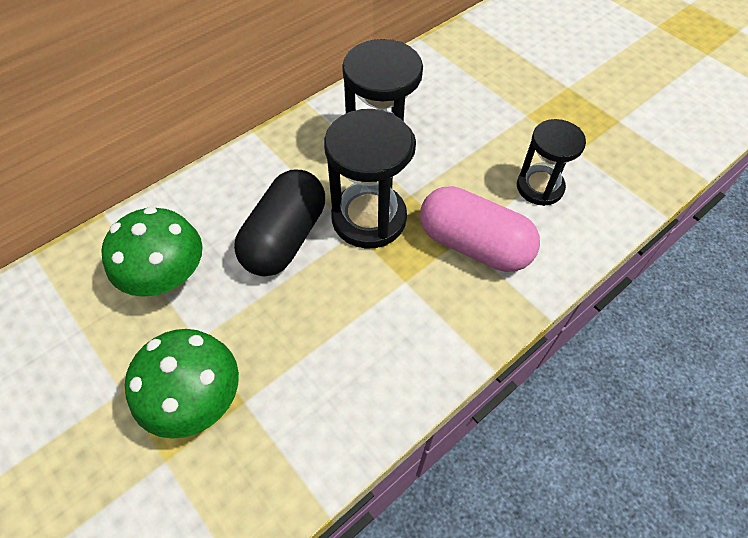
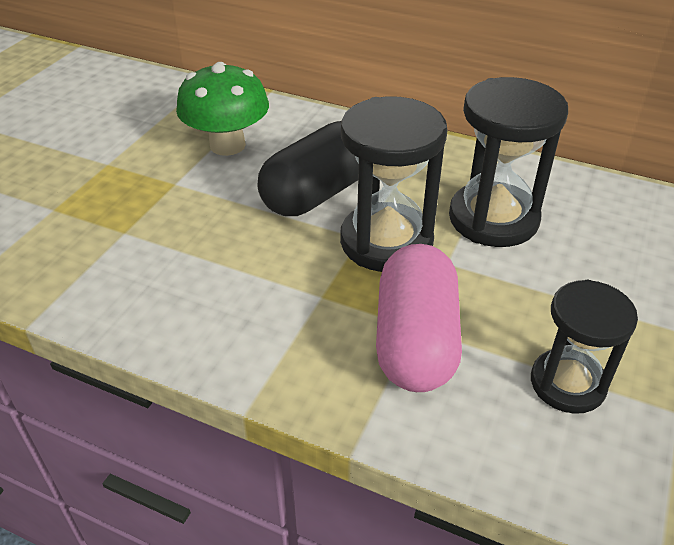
camera: 65 degrees right, 15 degrees down
green mushroom [125,329,239,439] -> none
black capsule [234,170,325,276] -> black capsule turned 45 degrees counterclockwise [258,121,359,216]

